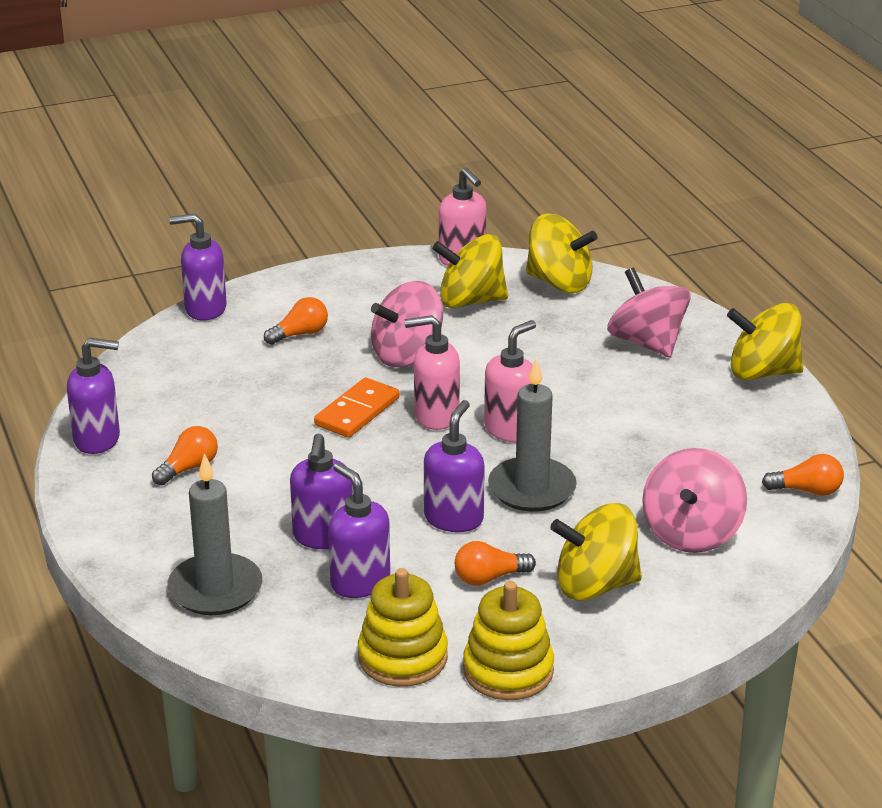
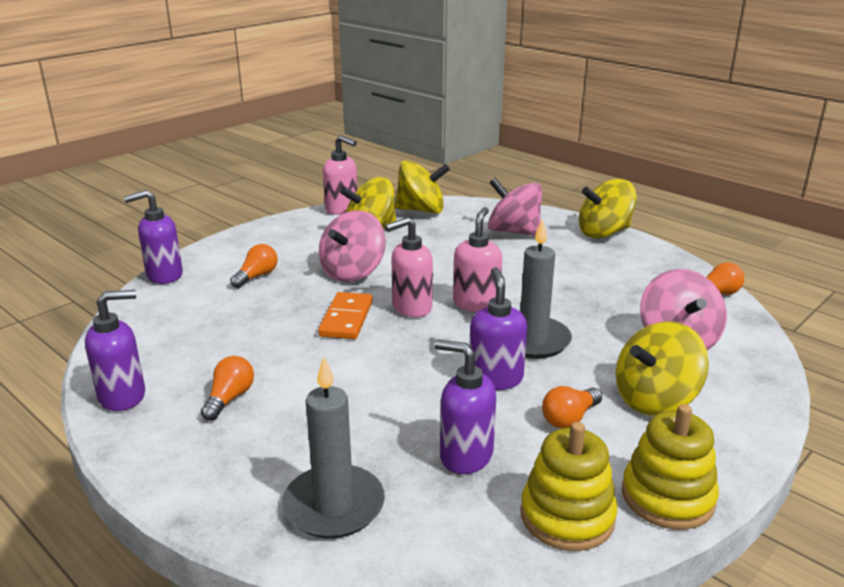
camera: 25 degrees left, 5 degrees down
purple soap dispenser [290,433,353,549] -> none

